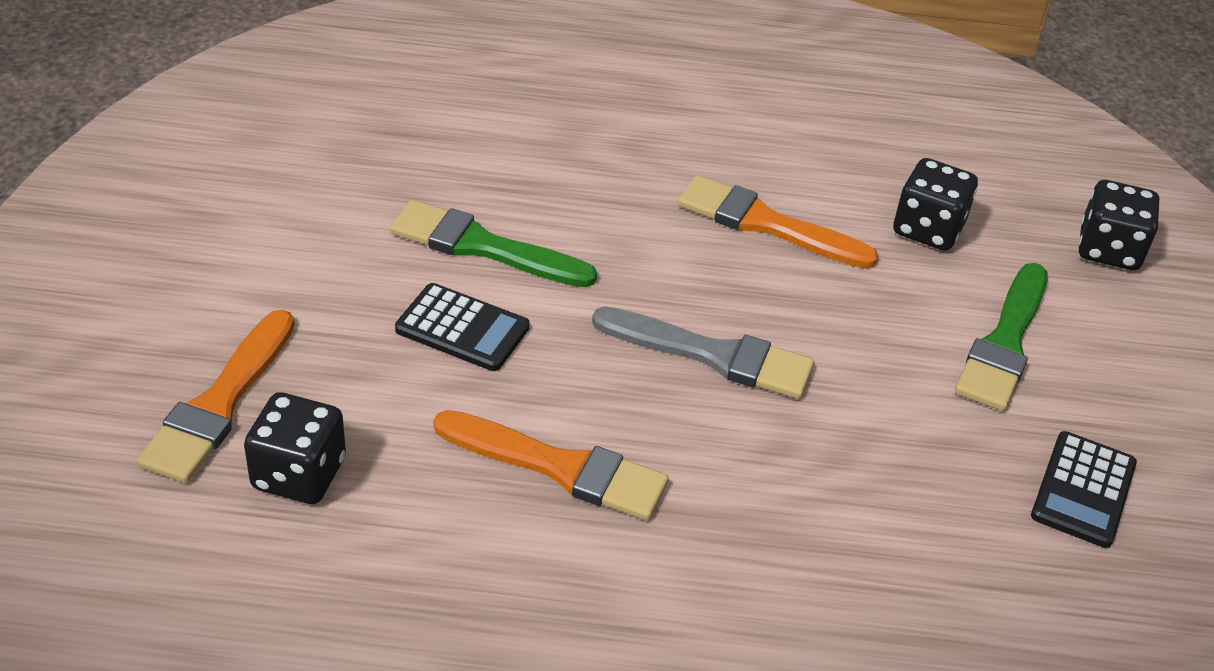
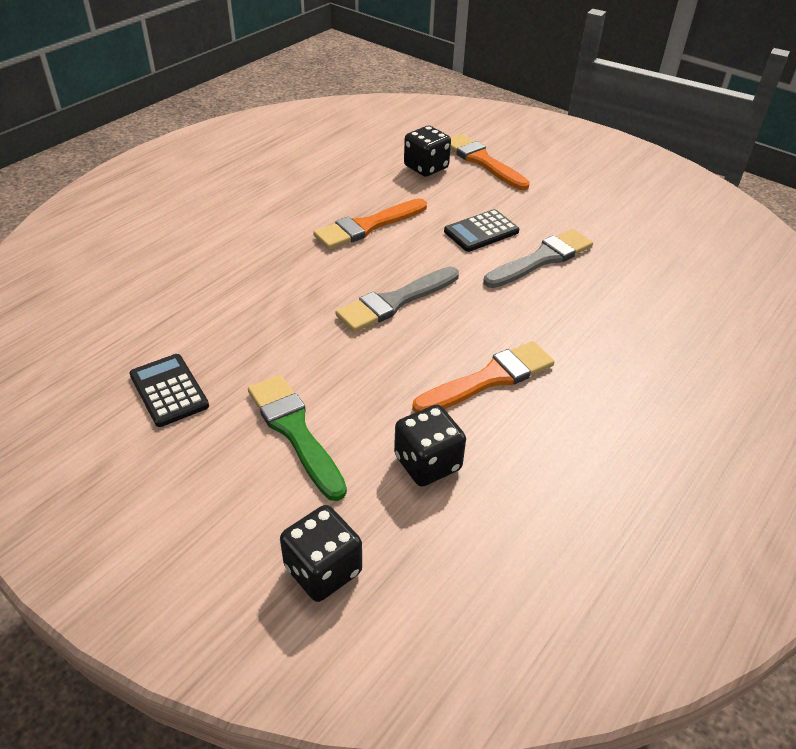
camera: 125 degrees right, 0 degrees up
green brush [390,200,597,287] -> grey brush [484,229,593,288]

